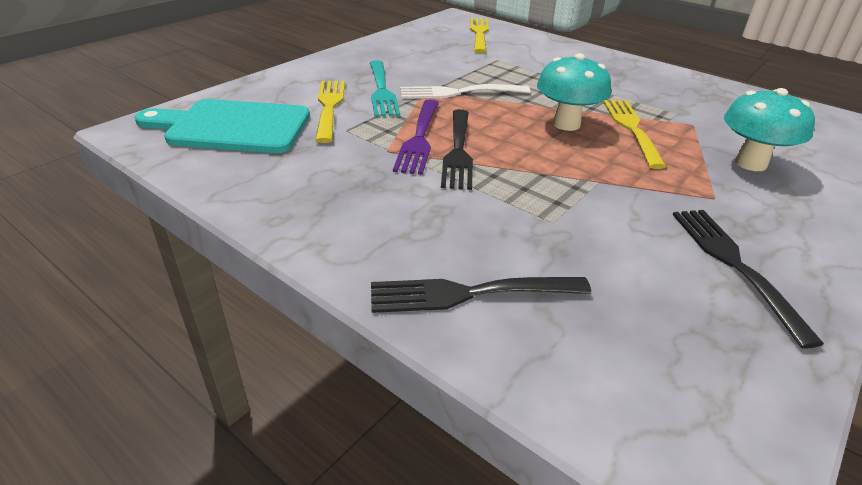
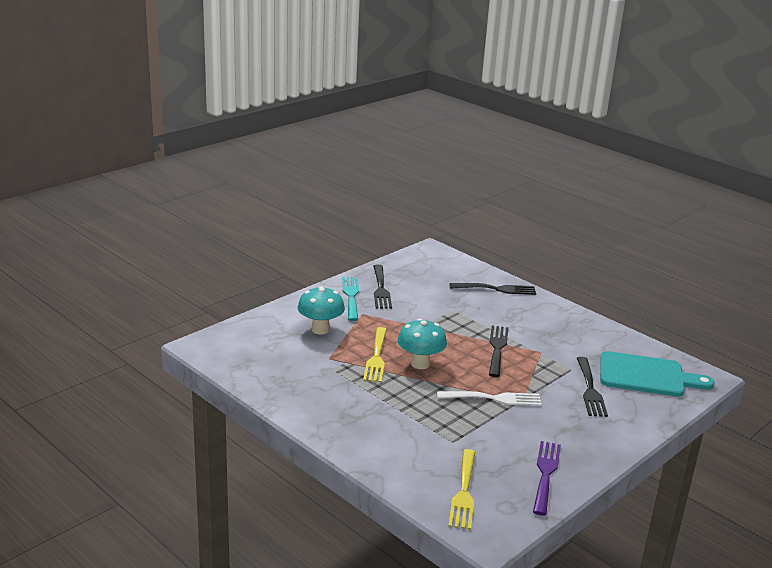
camera: 175 degrees left, 10 degrees down
yellow fork [315,81,345,143] -> black fork [577,357,608,417]
turquoise fork [370,60,400,117] -> turquoise fork moved to [342,277,359,321]
purple fork [393,100,439,175] -> purple fork moved to [533,441,561,515]

